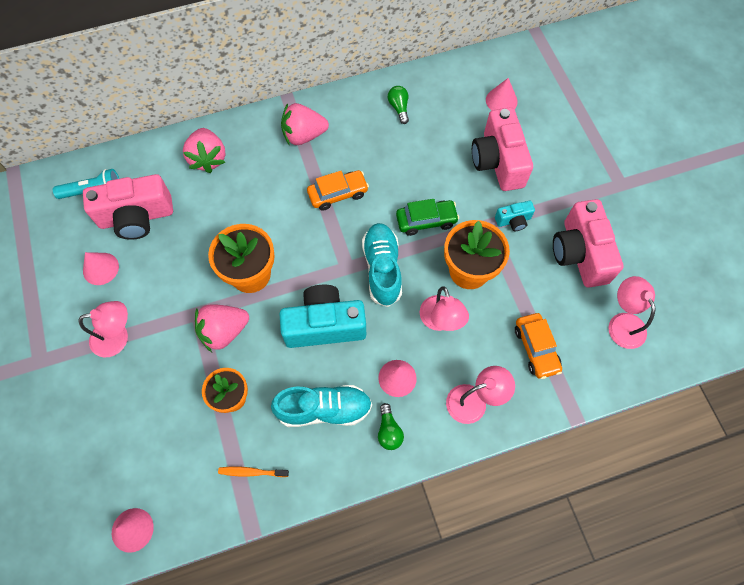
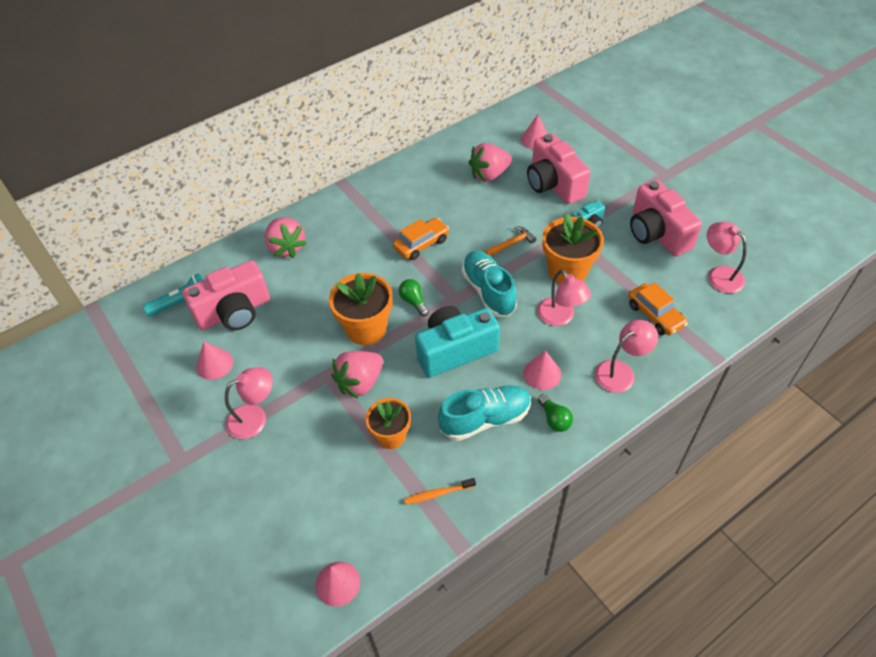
camera: 15 degrees left, 15 degrees down
pink strawberry [281,103,329,146] -> pink strawberry moved to [469,143,512,182]
green light bulb [388,86,409,124] -> green light bulb moved to [399,279,429,316]
green car [396,199,459,236] -> orange hammer [484,227,536,256]

